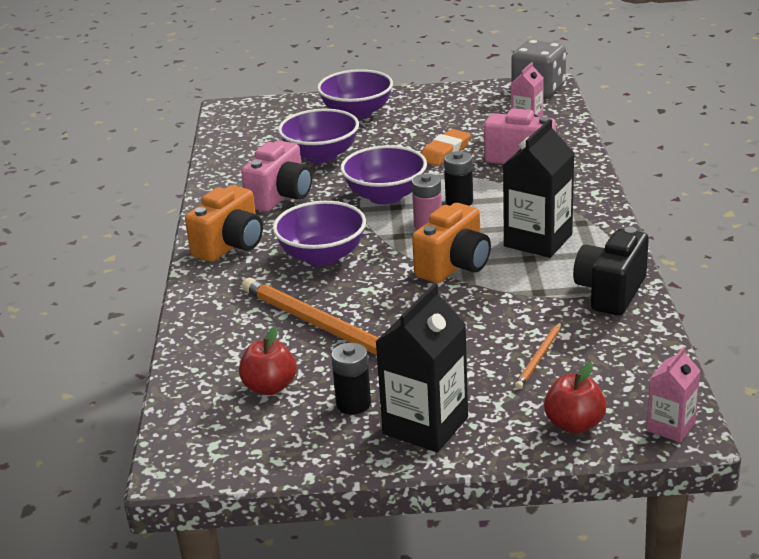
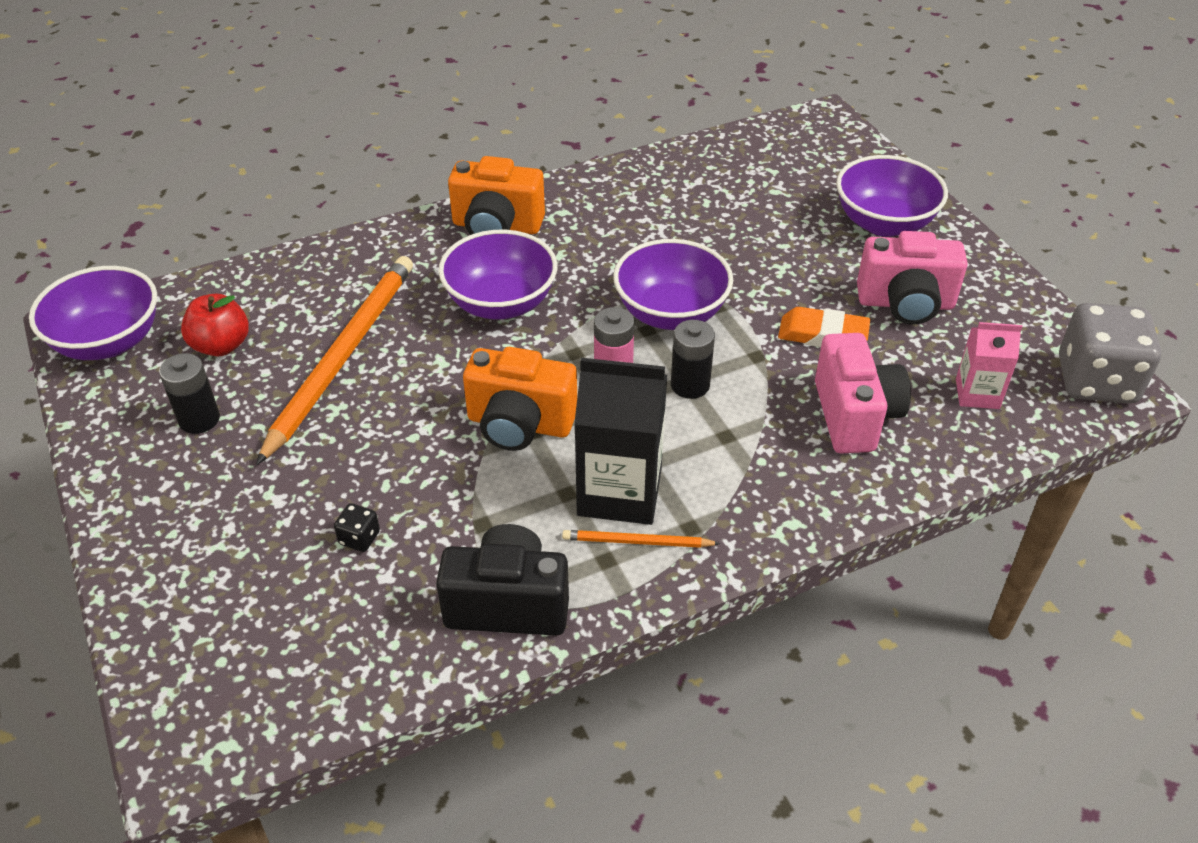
camera: 65 degrees right, 15 degrees up
pink camera [241,140,312,212] -> pink camera moved to [857,231,968,324]
purple bowl [278,109,359,163] -> purple bowl moved to [29,266,157,360]
black carton [376,283,468,452] -> none
orange pencil [515,322,561,389] -> orange pencil moved to [562,530,721,548]
red apple [544,362,607,434] -> none
pink carton [646,347,700,443] -> none
none -> black dice [334,503,380,552]

